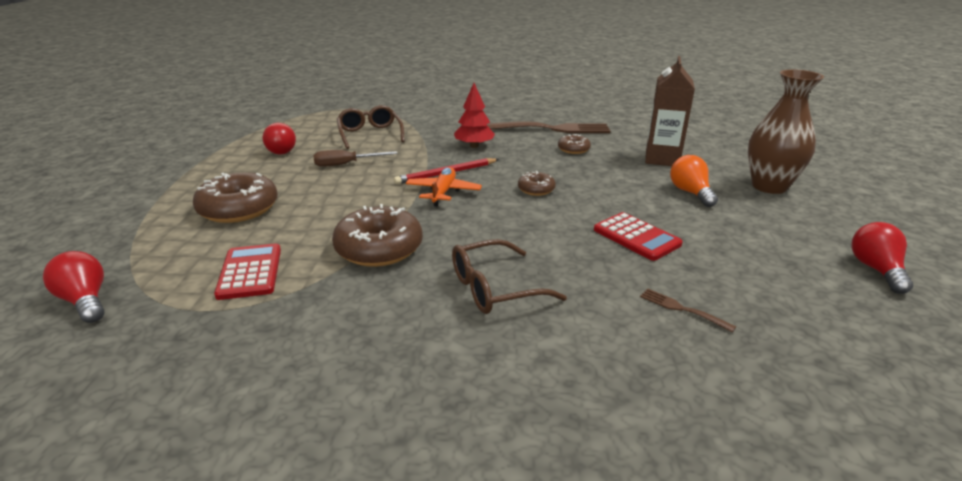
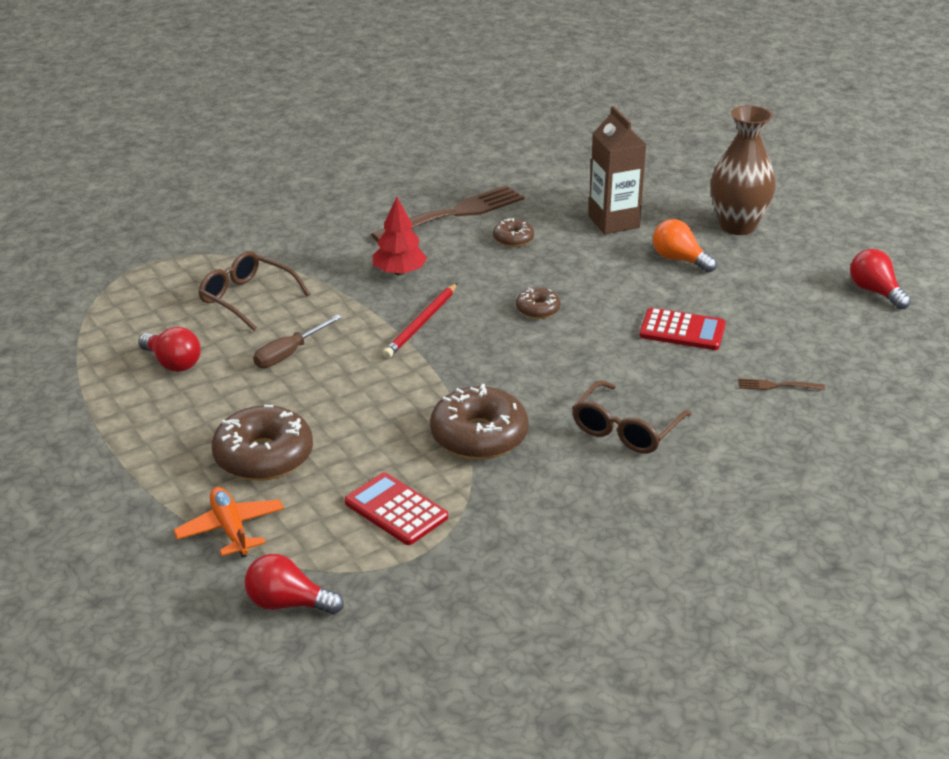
camera: 35 degrees left, 5 degrees up
orange plane [406,167,482,206] -> orange plane moved to [174,487,284,558]

